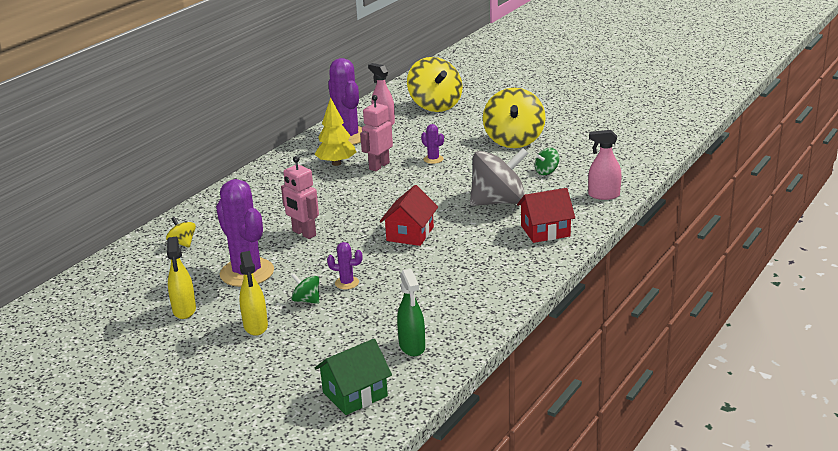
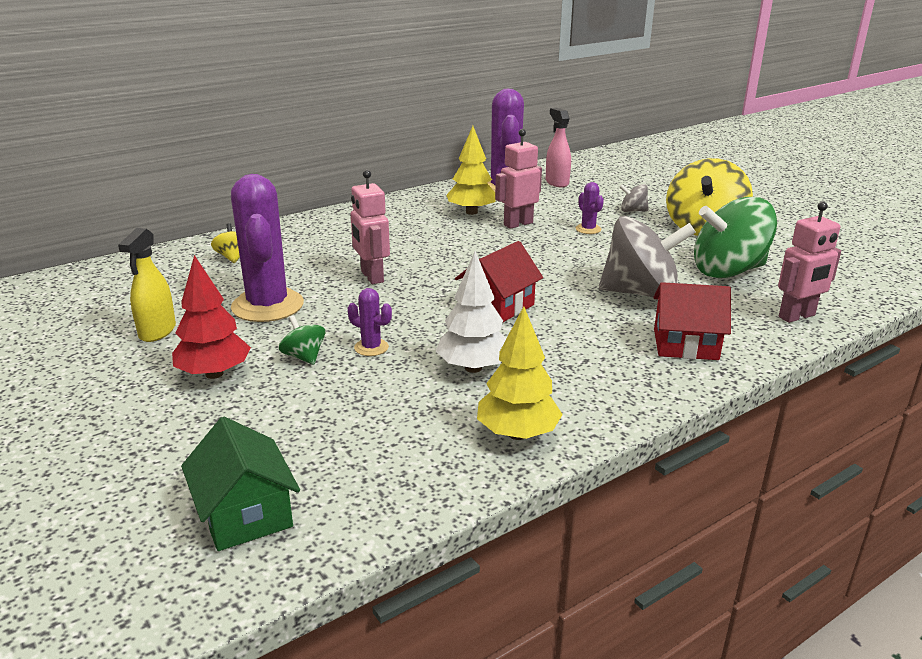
camera: 20 degrees right, 0 degrees up
yellow spray bottle [239,251,268,336] -> red tree [172,255,251,379]
green house [315,339,392,415] -> green house turned 75 degrees clockwise [181,417,300,551]
green spray bottle [397,269,425,356] -> none
yellow spinning top [407,57,462,112] -> none
green spinning top [535,148,559,175] -> green spinning top [694,197,777,278], size x2.26
pink spray bottle [588,130,622,200] -> pink robot [778,202,841,323]
none -> white tree [436,251,506,373]
none -> yellow tree [477,306,563,440]
none -> grey spinning top [620,184,649,212]

